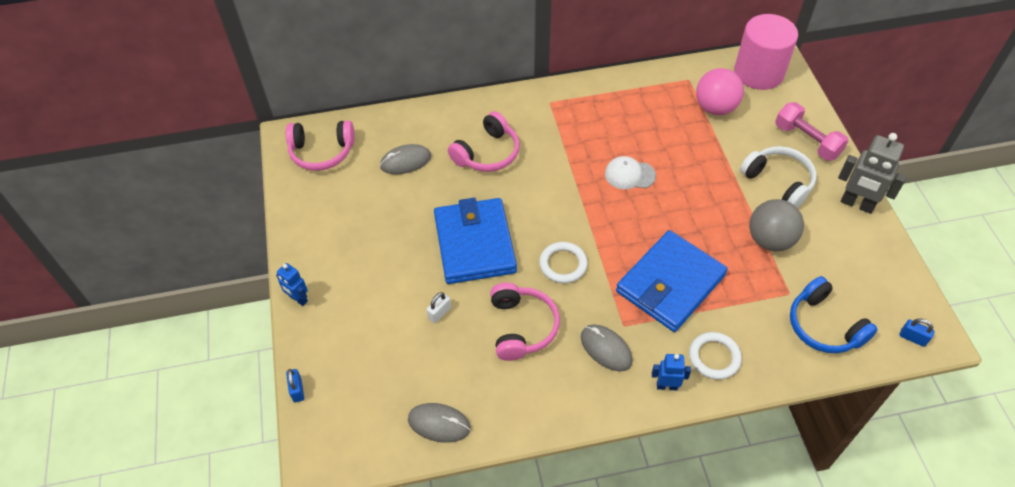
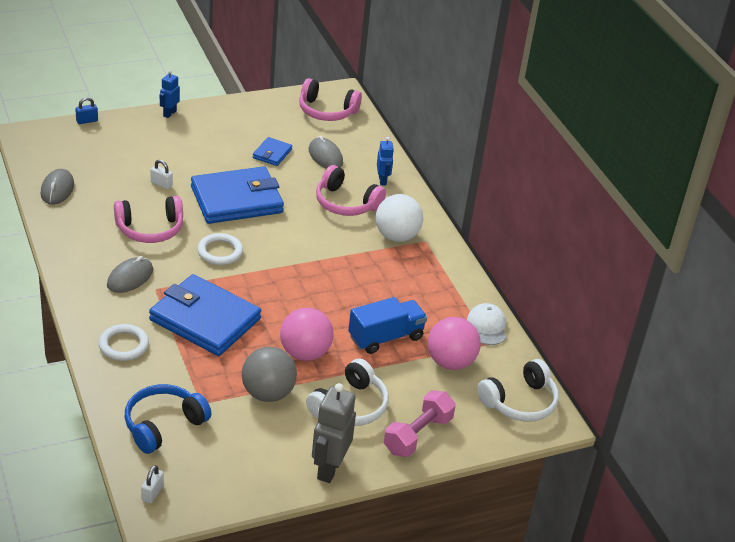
camera: 75 degrees right, 15 degrees down
pink headphones [286,120,355,171] -> pink headphones turned 60 degrees counterclockwise [299,78,362,121]
white cap [605,156,656,189] -> white cap moved to [467,303,506,345]
blue robot [652,354,691,391] -> blue robot moved to [377,137,394,186]
pink cylinder [734,14,798,90] -> white headphones [477,359,559,422]
blue padlock [900,318,934,347] -> white padlock [141,465,164,504]
none -> blue wallet [253,137,292,166]
none -> pink ball [280,308,334,361]
none -> blue truck [348,297,427,354]
none -> white ball [375,194,423,242]

